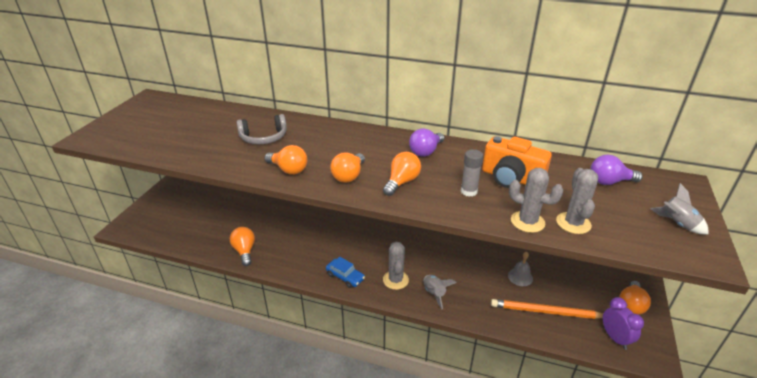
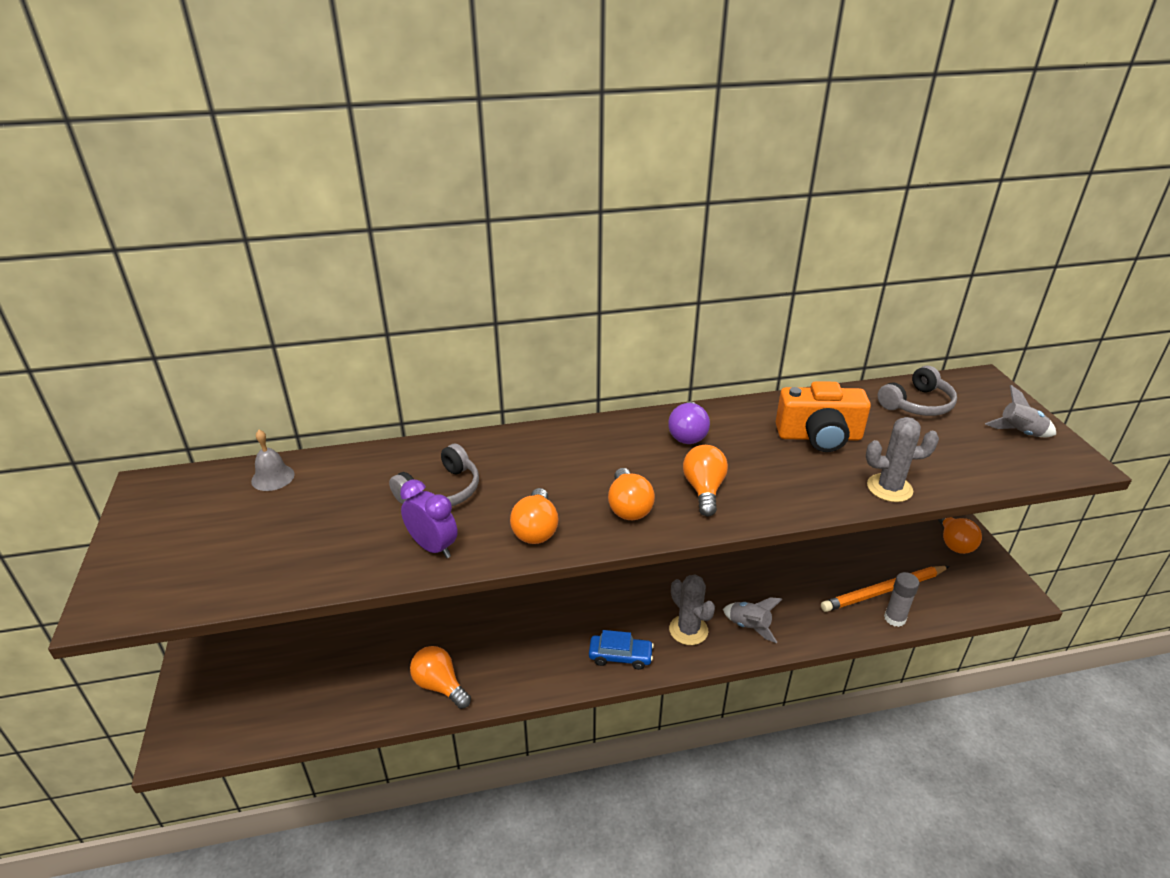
camera: 30 degrees left, 0 degrees up
orange light bulb [265,145,307,175] -> orange light bulb turned 90 degrees clockwise [510,488,559,544]
grey glue stick [461,149,483,197] -> grey glue stick moved to [884,572,919,627]
grey bell [508,252,533,286] -> grey bell moved to [251,430,295,491]
grey cactus [556,168,598,234] -> none
purple light bulb [590,155,643,185] -> grey headphones [878,366,957,416]
purple clock [603,297,644,350] -> purple clock moved to [400,479,458,558]

